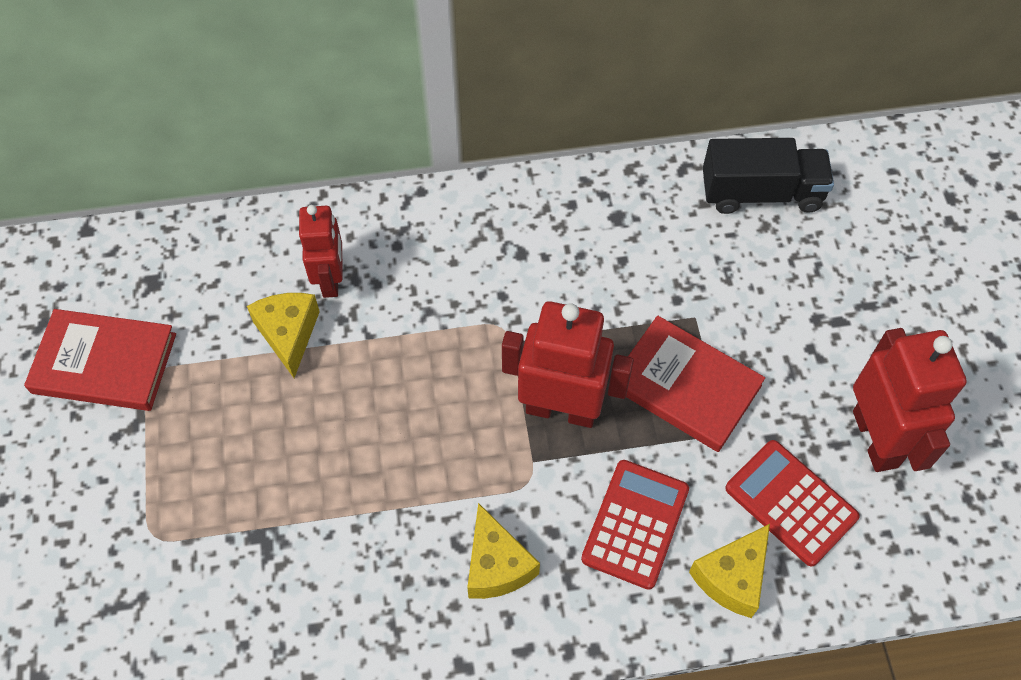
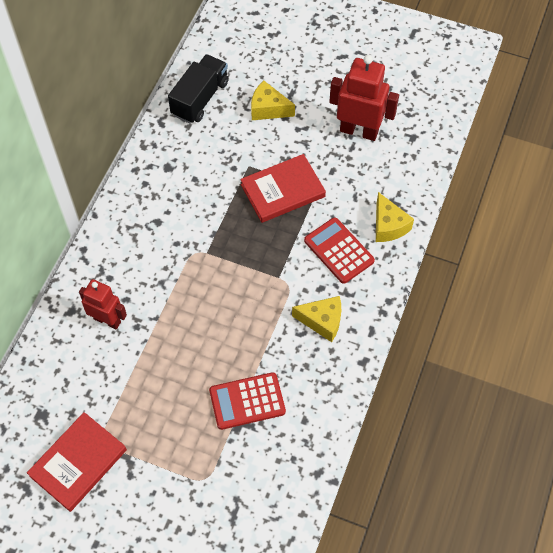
camera: 60 degrees left, 0 degrees up
yellow cheese [247,293,320,378] -> yellow cheese moved to [251,81,295,120]
red robot [502,301,634,428] -> none
red calculator [725,440,860,567] -> red calculator moved to [209,372,286,430]

